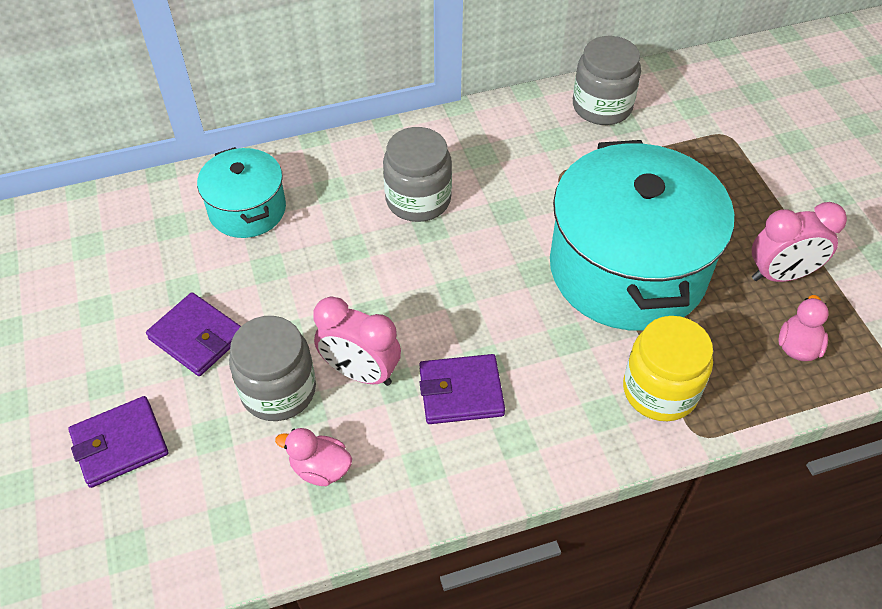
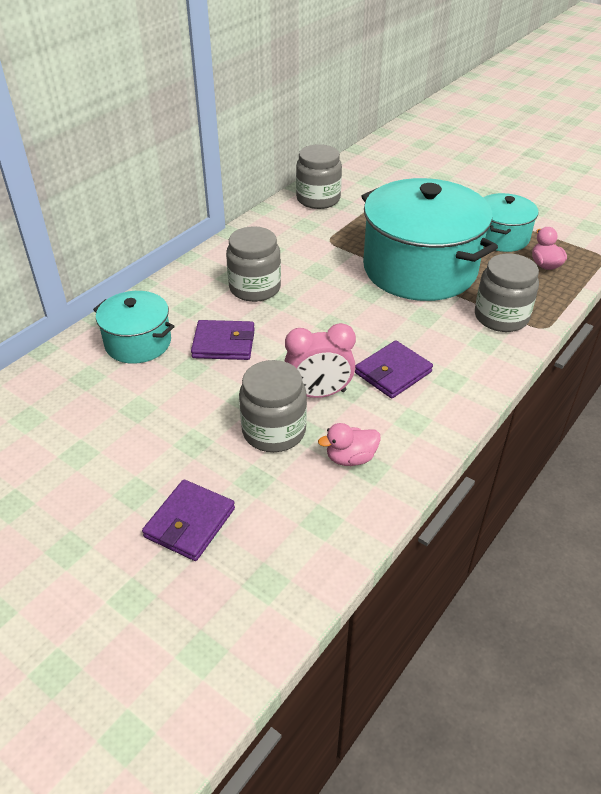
camera: 35 degrees left, 10 degrees down
purple wallet [146,292,241,376] -> purple wallet moved to [191,320,255,360]
yellow jar [623,316,713,421] -> grey jar [475,254,539,332]
pink clock [752,202,847,282] -> turquoise pot [483,193,539,252]

